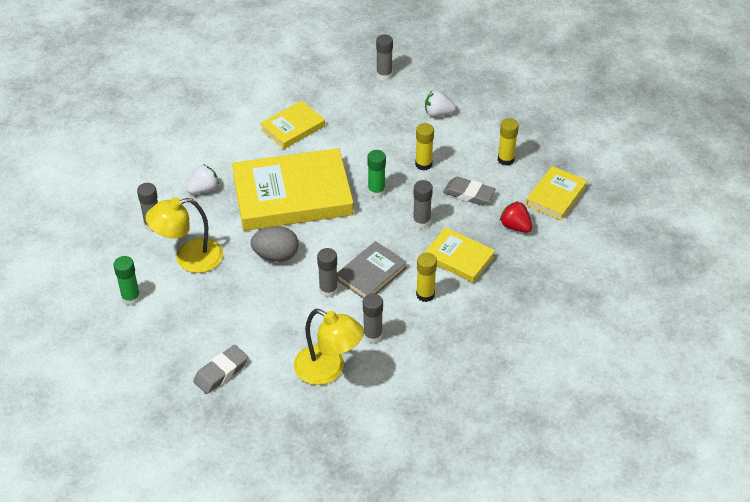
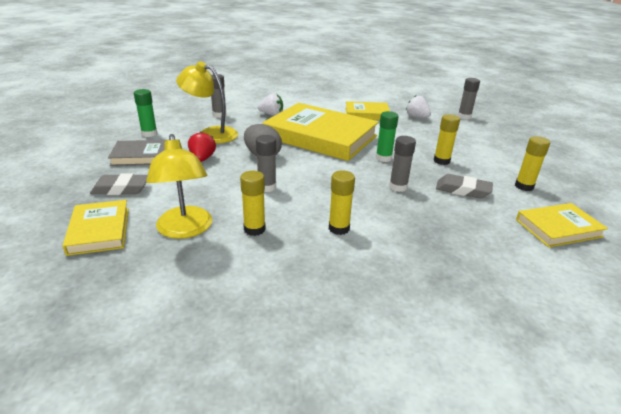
camera: 40 degrees right, 15 degrees down
grey book [337,241,407,299] -> grey book moved to [108,140,167,166]
grey glue stick [363,293,383,343] -> yellow glue stick [240,171,266,236]
yellow book [424,227,495,283] -> yellow book moved to [63,200,129,256]
white strawberry [425,90,456,117] -> white strawberry moved to [406,95,431,118]
grey eraser [443,177,496,205] -> grey eraser turned 45 degrees counterclockwise [436,174,493,199]
red strawberry [500,201,532,233] -> red strawberry moved to [188,131,216,162]

